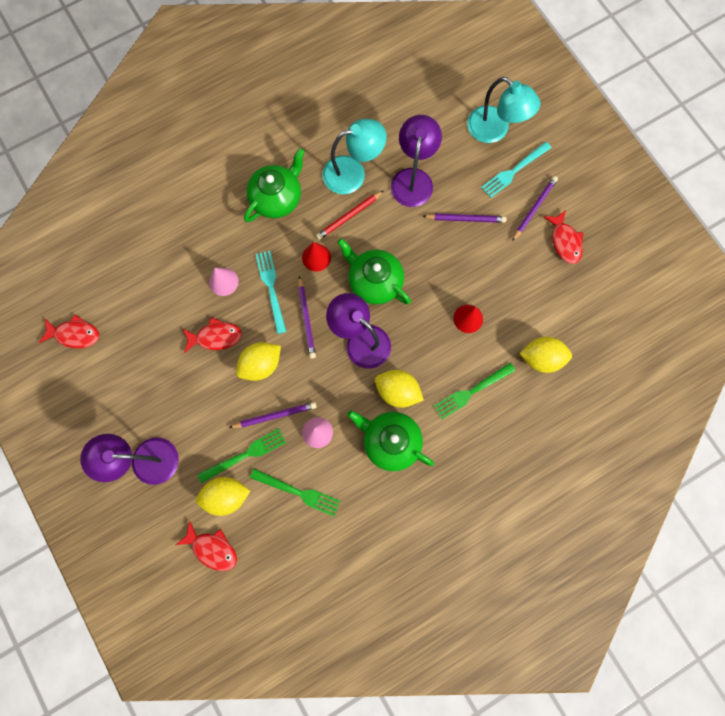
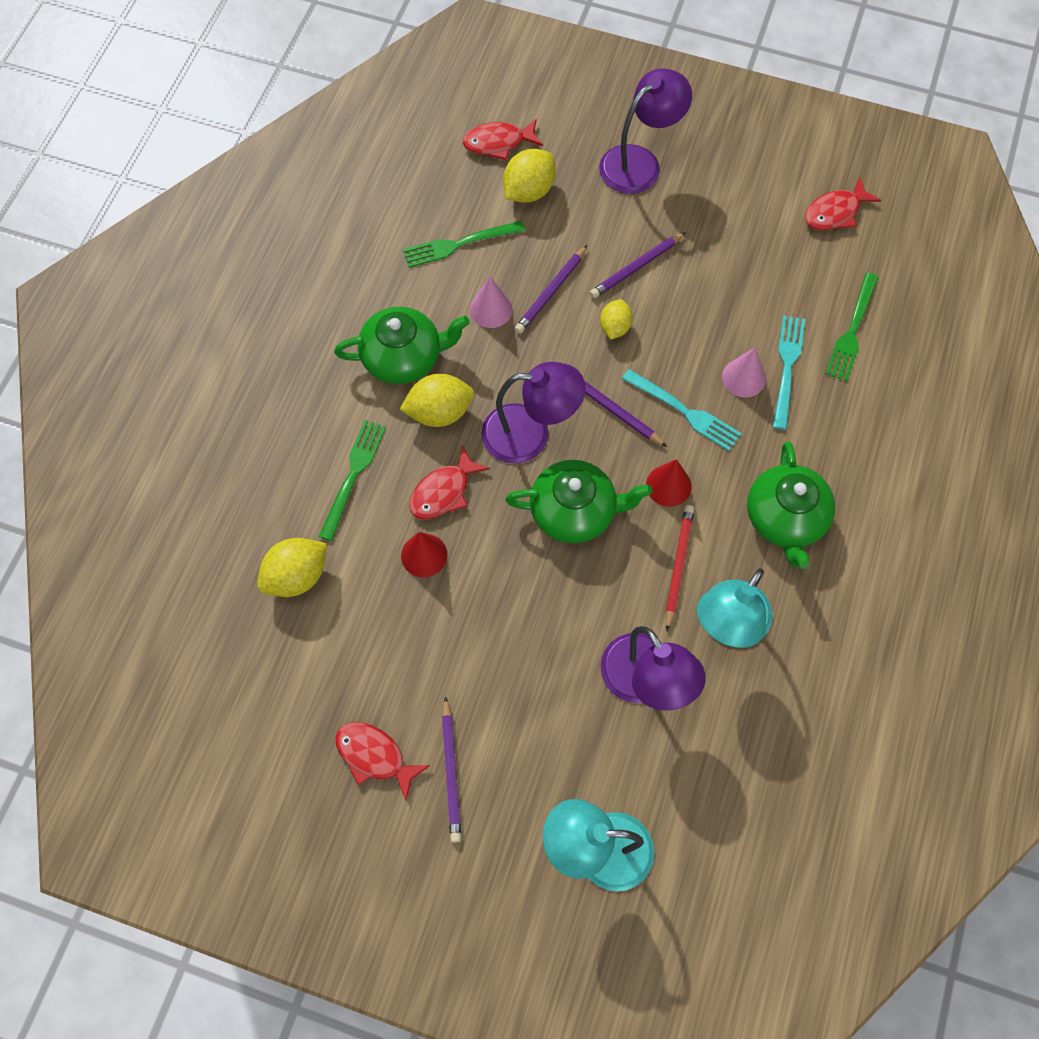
camera: 140 degrees right, 10 degrees down
red fish [182,317,242,353] -> red fish moved to [409,445,490,520]
green fork [197,429,286,483] -> green fork moved to [825,273,879,382]
yellow lemon [236,342,281,381] -> yellow lemon [600,299,633,340], size x0.64
purple pencil [422,213,507,223] -> purple pencil moved to [590,232,686,298]
turquoise fork [481,142,551,198] -> turquoise fork moved to [773,315,805,430]

